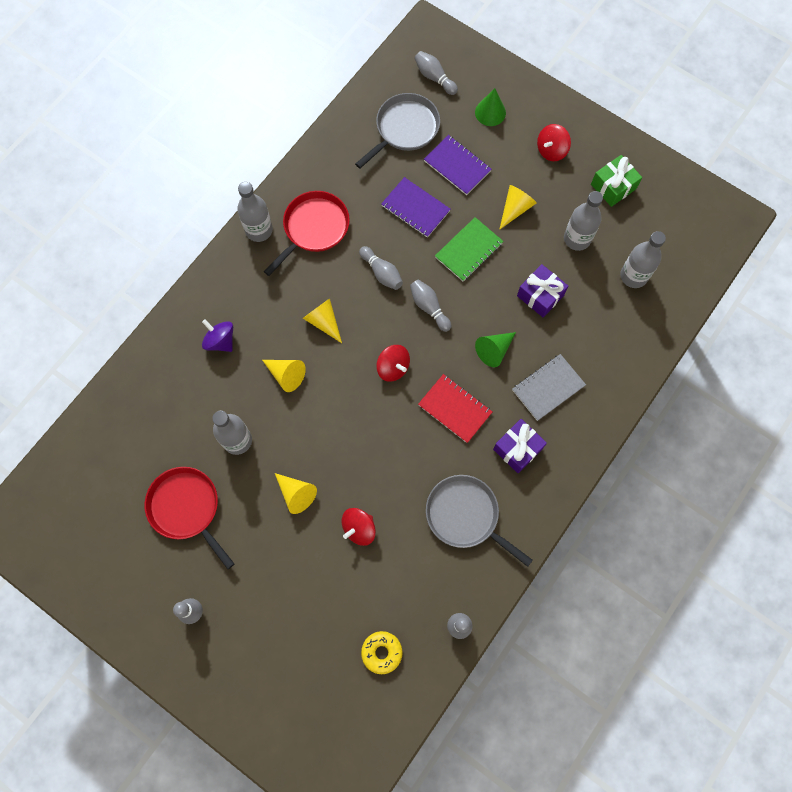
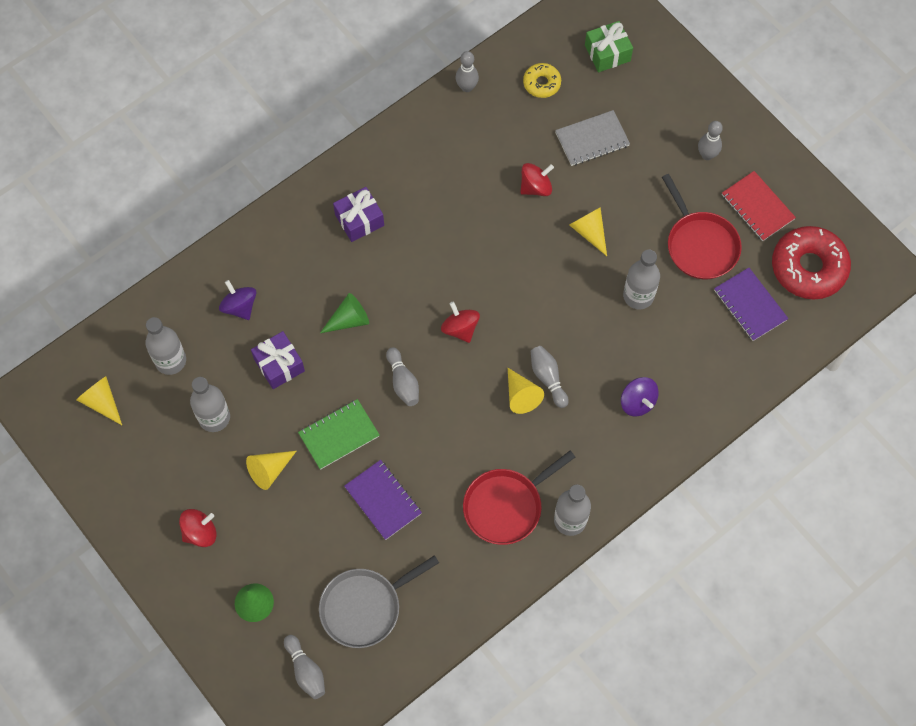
camera: 165 degrees left, 5 degrees down
yellow cone [262,360,306,392] -> yellow cone moved to [76,376,122,425]
grey bowling pin [359,246,403,290] -> grey bowling pin moved to [531,346,569,408]
red notebook [418,374,492,443] -> red notebook moved to [722,171,796,241]
purple notebook [424,135,492,195] -> purple notebook moved to [714,268,789,341]
grey pan [426,475,533,567] -> none
grey notebook [512,354,586,421] -> grey notebook moved to [555,110,630,166]
green gift [591,155,642,207] -> green gift moved to [585,21,633,72]
none -> purple spinning top [219,280,256,320]
none -> red donut [772,226,851,299]

